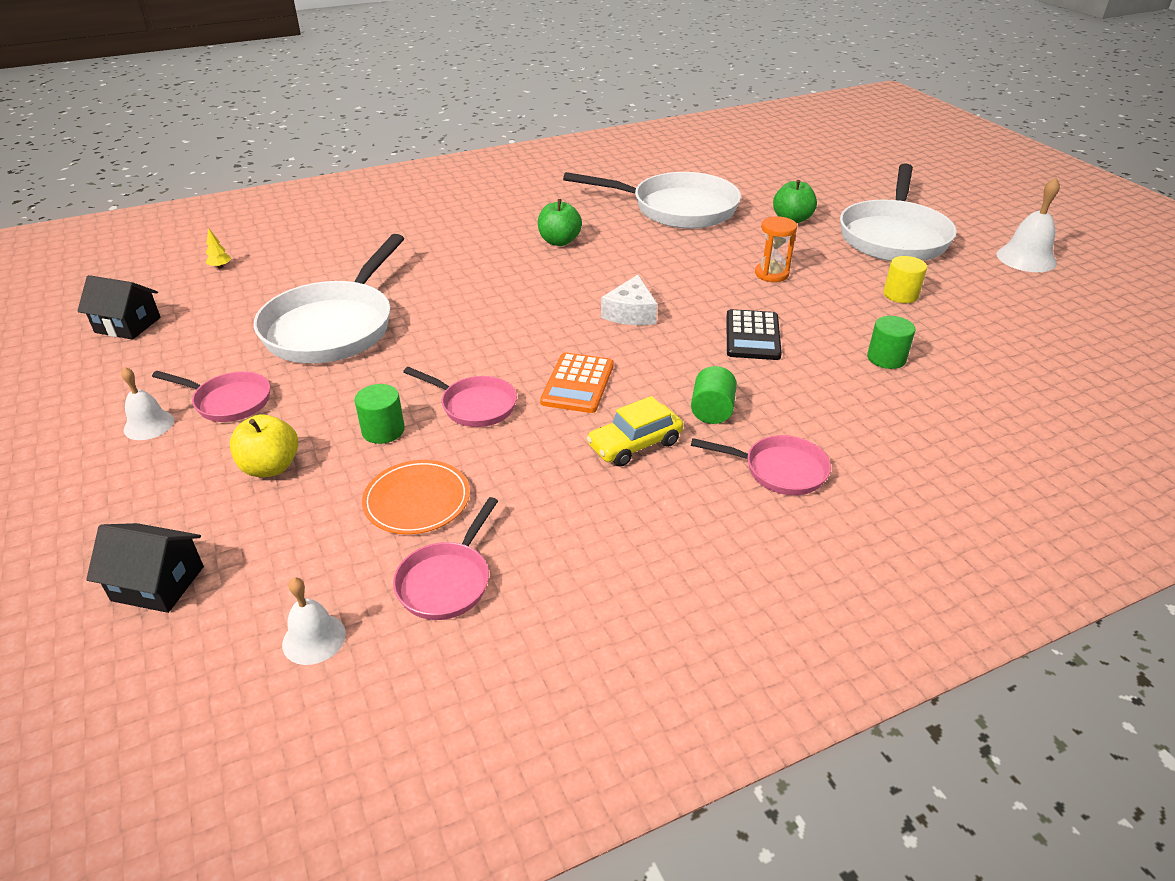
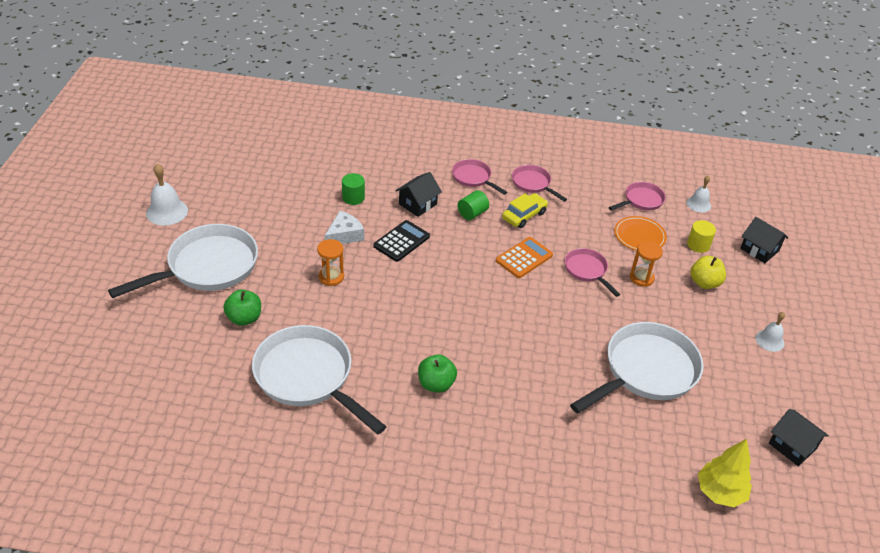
camera: 150 degrees left, 5 degrees up
pink pan [152,371,270,422] -> pink pan moved to [512,165,567,202]
yellow tree [206,228,231,269] -> yellow tree [698,439,752,507], size x2.40
green cylinder [355,384,405,444] -> orange hourglass [630,241,663,287]
yellow car [586,396,683,467] -> yellow car turned 45 degrees counterclockwise [502,193,548,228]
white cheese [601,275,657,325] -> white cheese moved to [325,211,364,244]
yellow cylinder [883,256,927,303] -> yellow cylinder moved to [687,220,716,253]
none -> black house [395,172,442,217]

